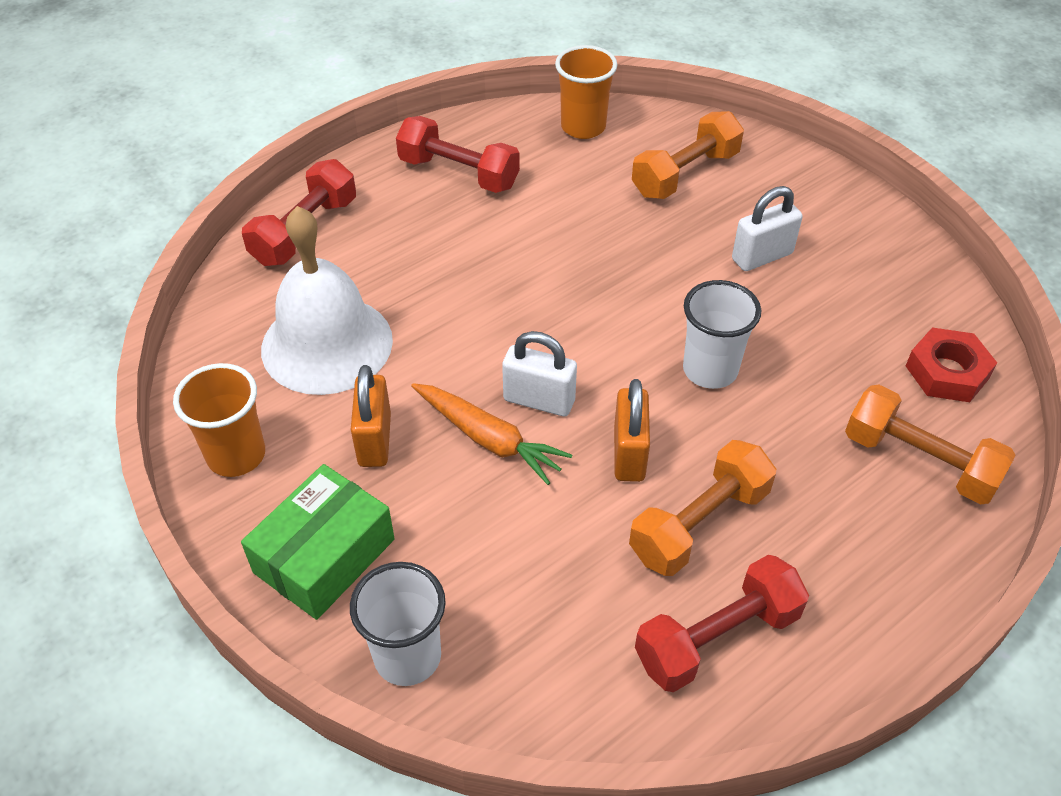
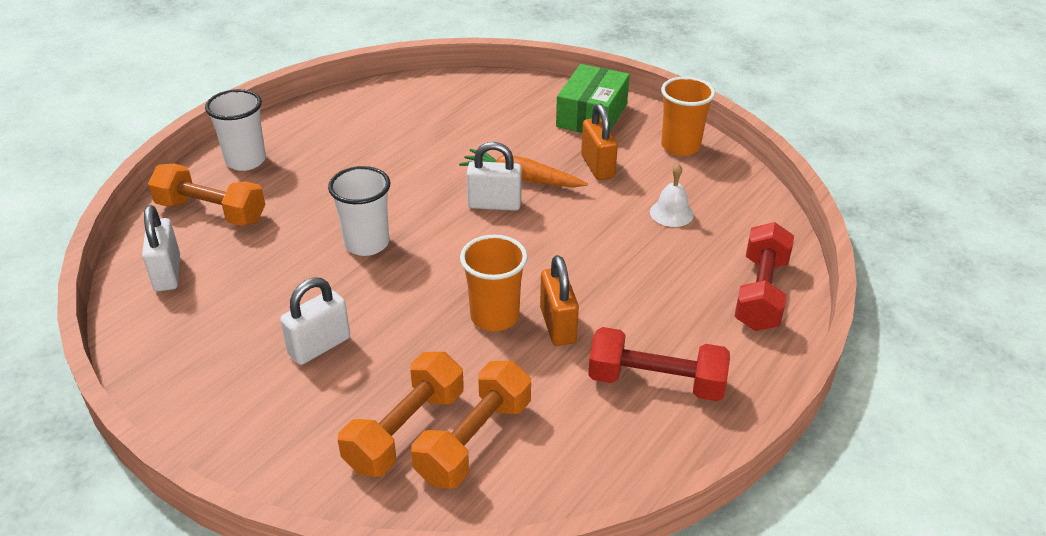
camera: 165 degrees right, 10 degrees down
white bell [261,206,393,395] -> white bell [650,164,694,227], size x0.42
white cup [350,562,446,686] -> white cup moved to [205,89,266,171]
orange cup [555,45,617,139] -> orange cup moved to [460,235,528,331]
orange padlock [614,379,650,482] -> orange padlock moved to [540,255,579,346]
orange dumbbell [629,440,776,576] -> orange dumbbell moved to [411,361,531,489]
red dumbbell [635,555,809,692] -> none
red nut [906,327,997,402] -> white padlock [142,205,180,291]

